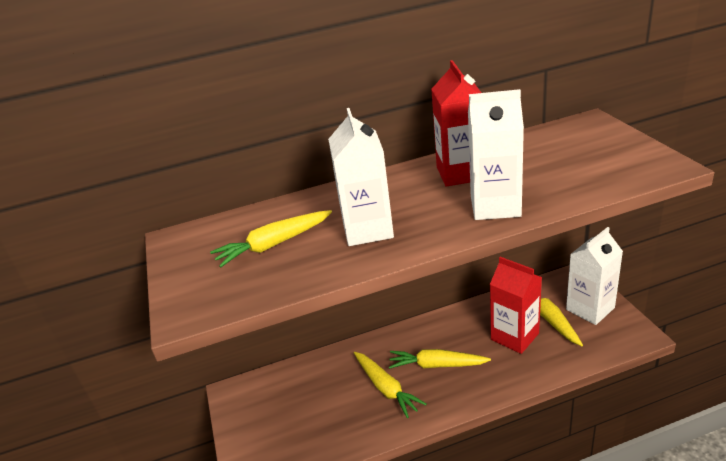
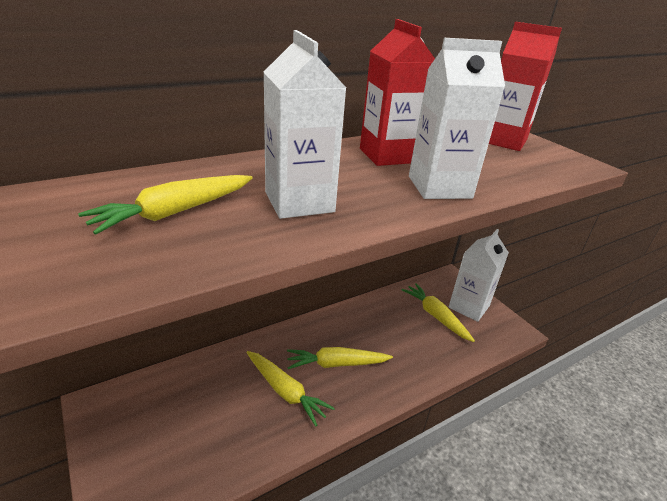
camera: 20 degrees left, 0 degrees up
red carton [490,257,542,354] -> red carton moved to [489,22,562,151]

